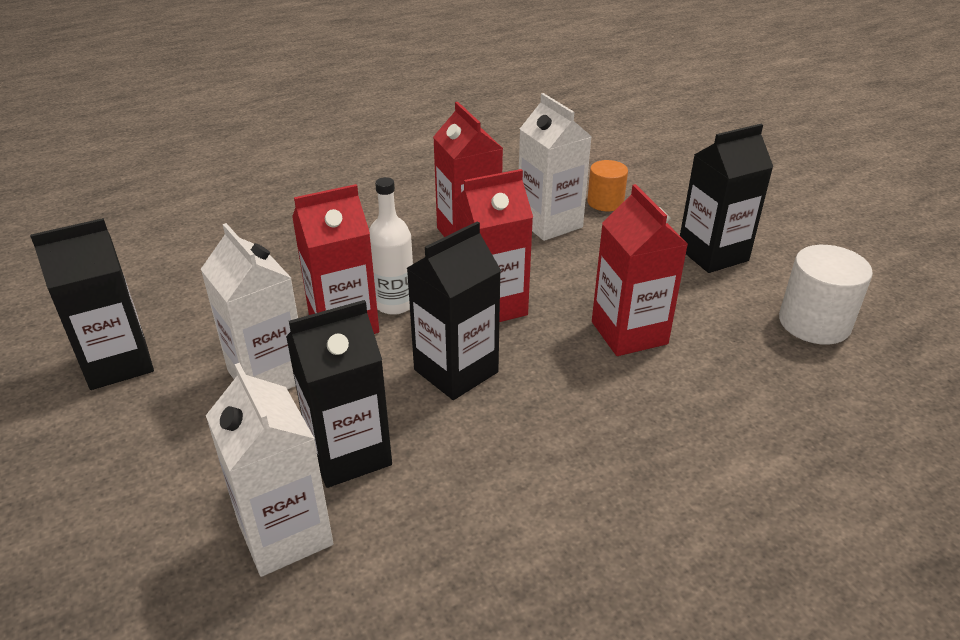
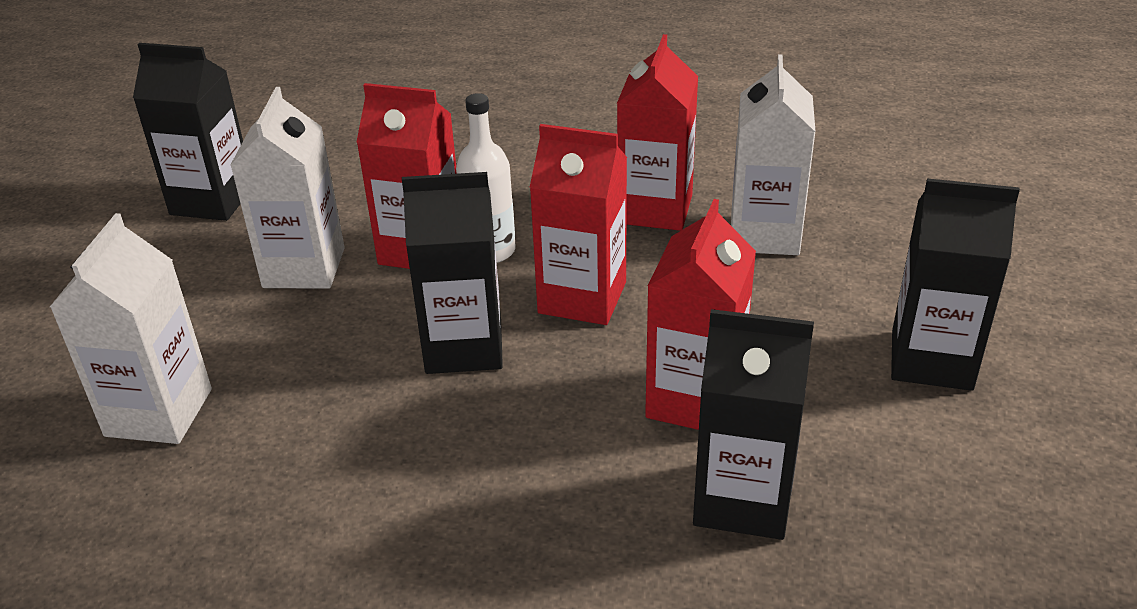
camera: 40 degrees right, 0 degrees up
black carton [286,300,392,488] -> black carton moved to [693,309,814,540]
orange cylinder [587,160,628,211] -> none
white cylinder [779,245,873,345] -> none

